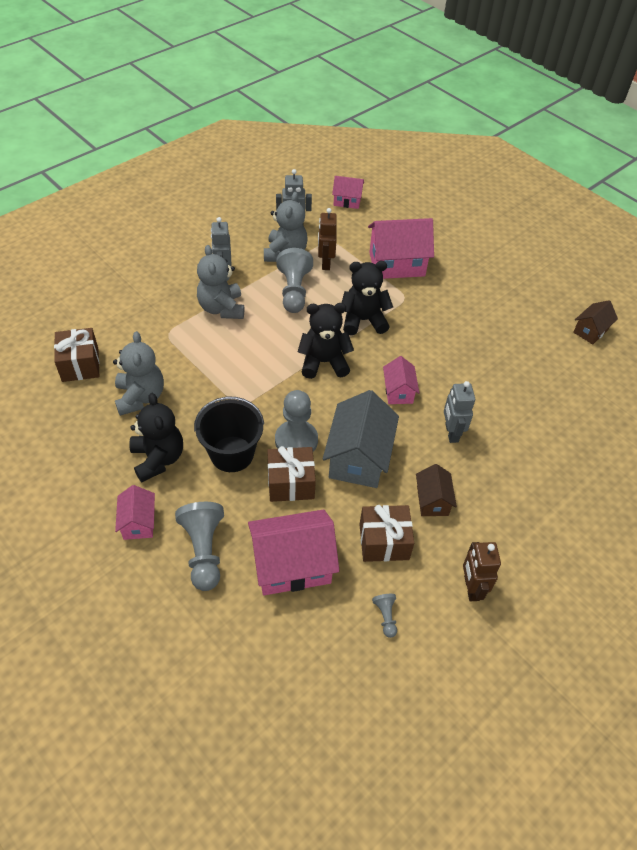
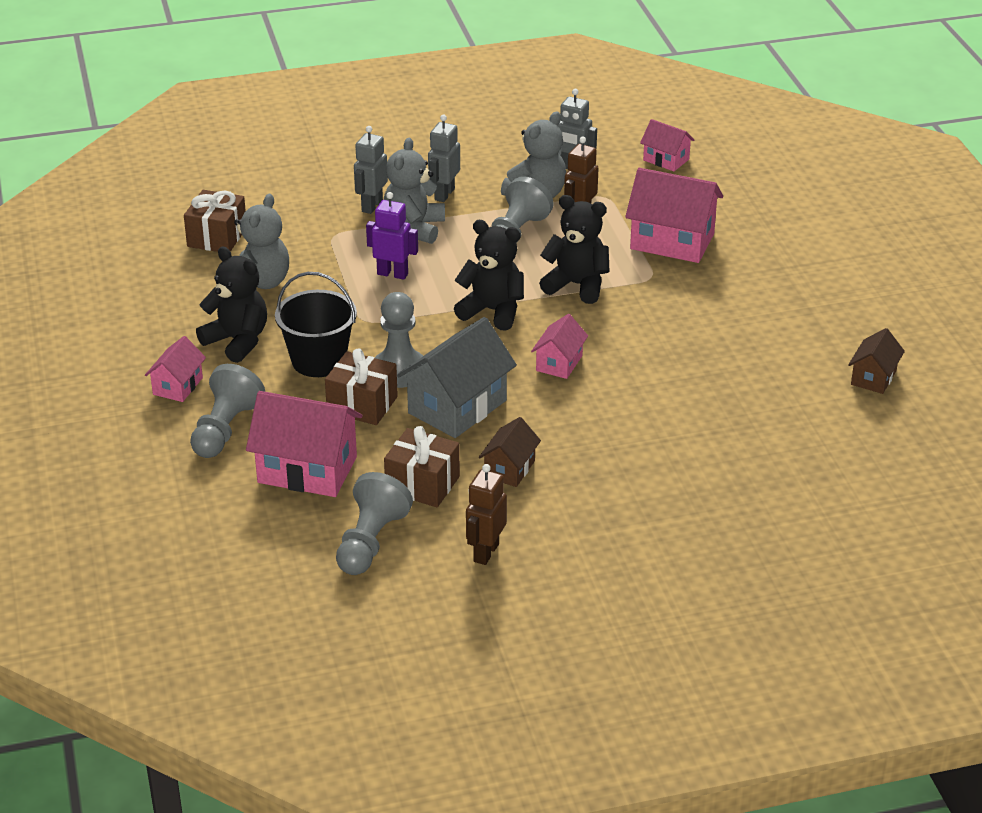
camera: 30 degrees right, 15 degrees down
black teddy bear [129,393,183,482] -> black teddy bear turned 60 degrees counterclockwise [196,247,267,363]
grey pawn [372,594,397,638] -> grey pawn [336,472,413,575], size x2.12
grey robot [444,381,475,443] -> grey robot moved to [354,126,388,214]
brown house [573,300,618,345] -> brown house turned 45 degrees counterclockwise [848,328,905,394]
none -> purple robot [366,192,418,280]

